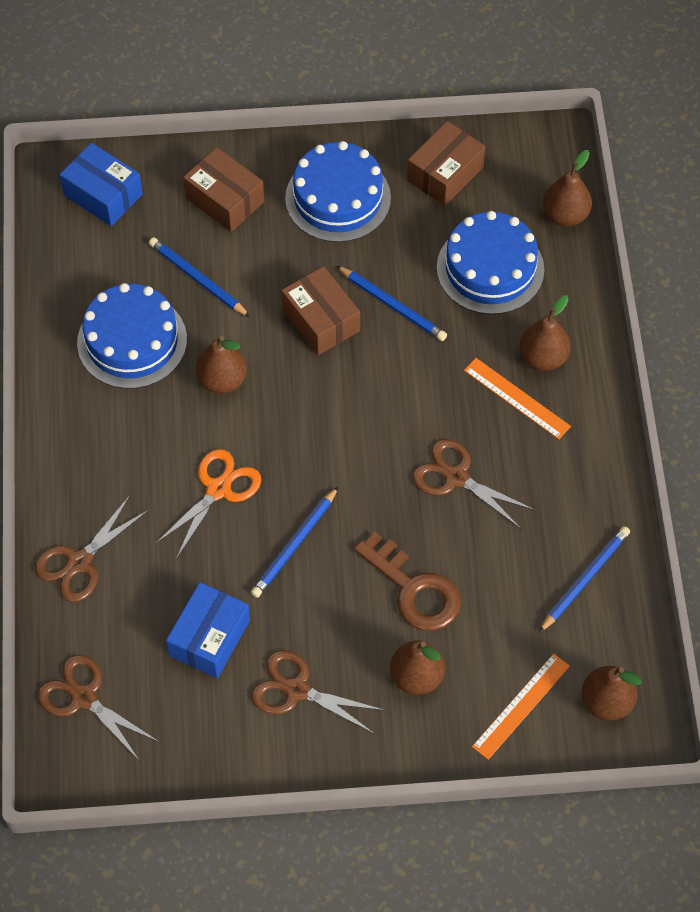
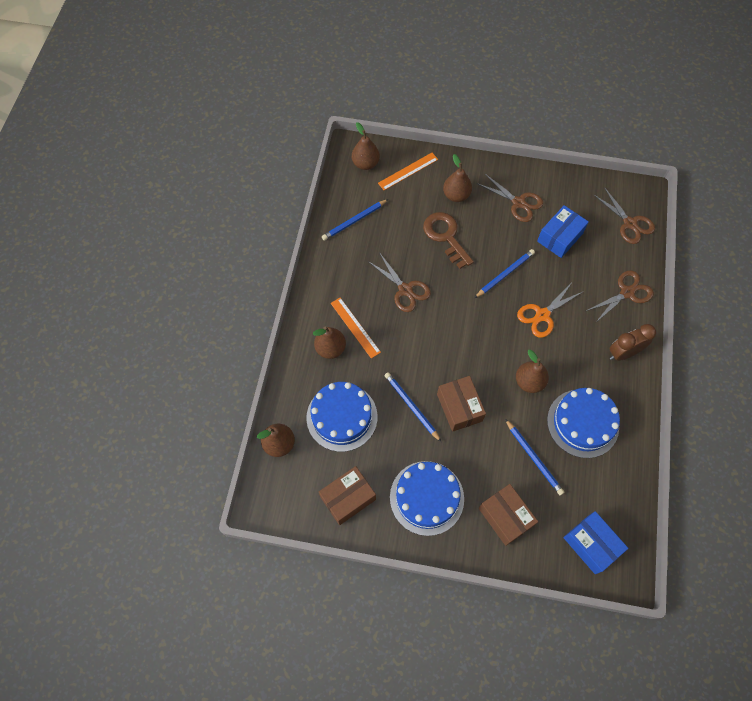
camera: 165 degrees left, 5 degrees up
none -> brown clock [610,324,656,361]

